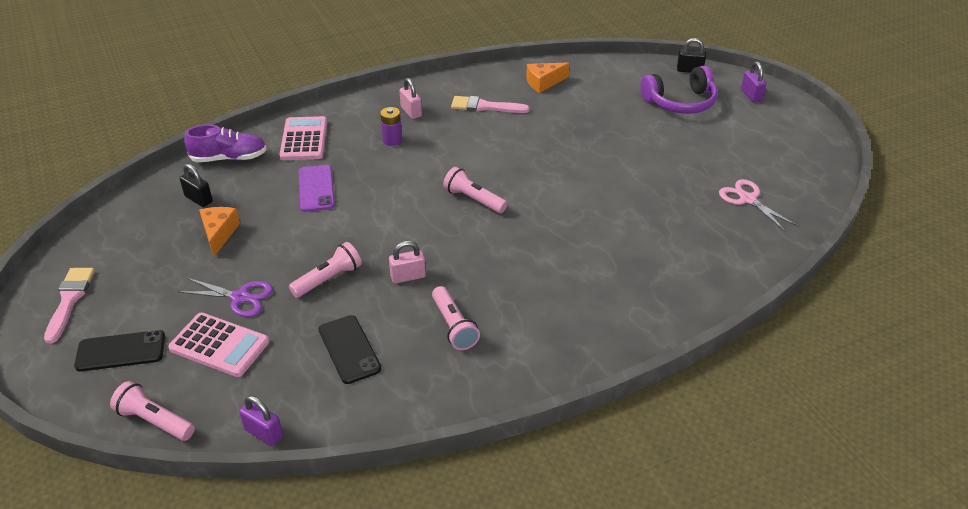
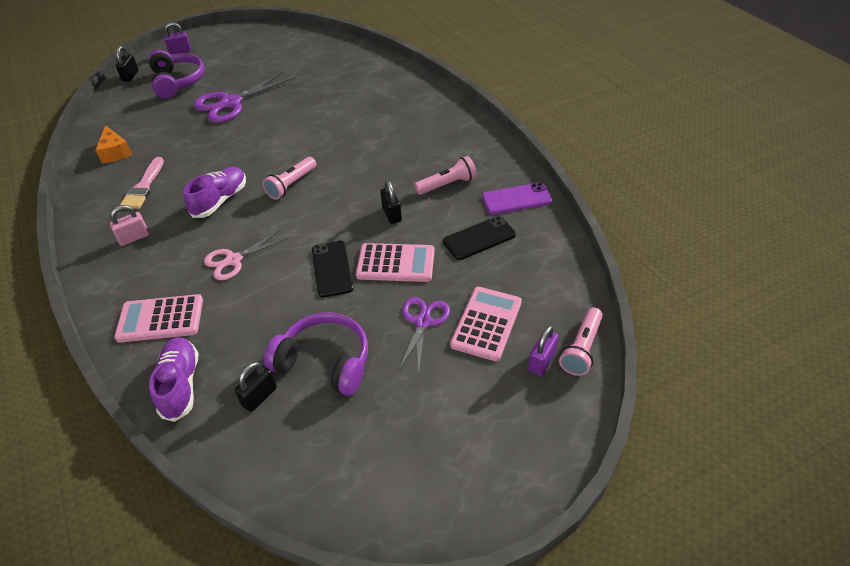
camera: 90 degrees left, 5 degrees up
pink brush [44,268,95,343] -> none
black phone [74,330,165,371] -> black phone moved to [312,241,354,298]
orange cheese [199,207,240,257] -> purple headphones [264,312,368,396]
purple padlock [239,395,283,446] -> purple padlock moved to [528,325,559,376]
pink flashlight [289,242,362,298] -> pink calculator [356,243,435,282]
purple phone [299,165,335,212] -> purple phone moved to [482,182,552,215]
purple battery [380,107,402,146] -> none
pink padlock [389,241,426,284] -> black padlock [380,180,402,224]
pink scissors [719,179,798,232] -> pink scissors moved to [204,230,288,280]
none -> purple shoe [184,167,246,218]
none -> purple scissors [193,71,295,123]

